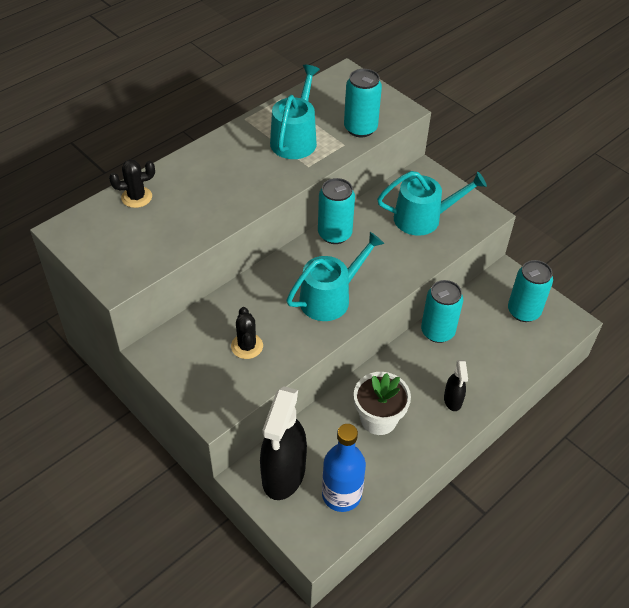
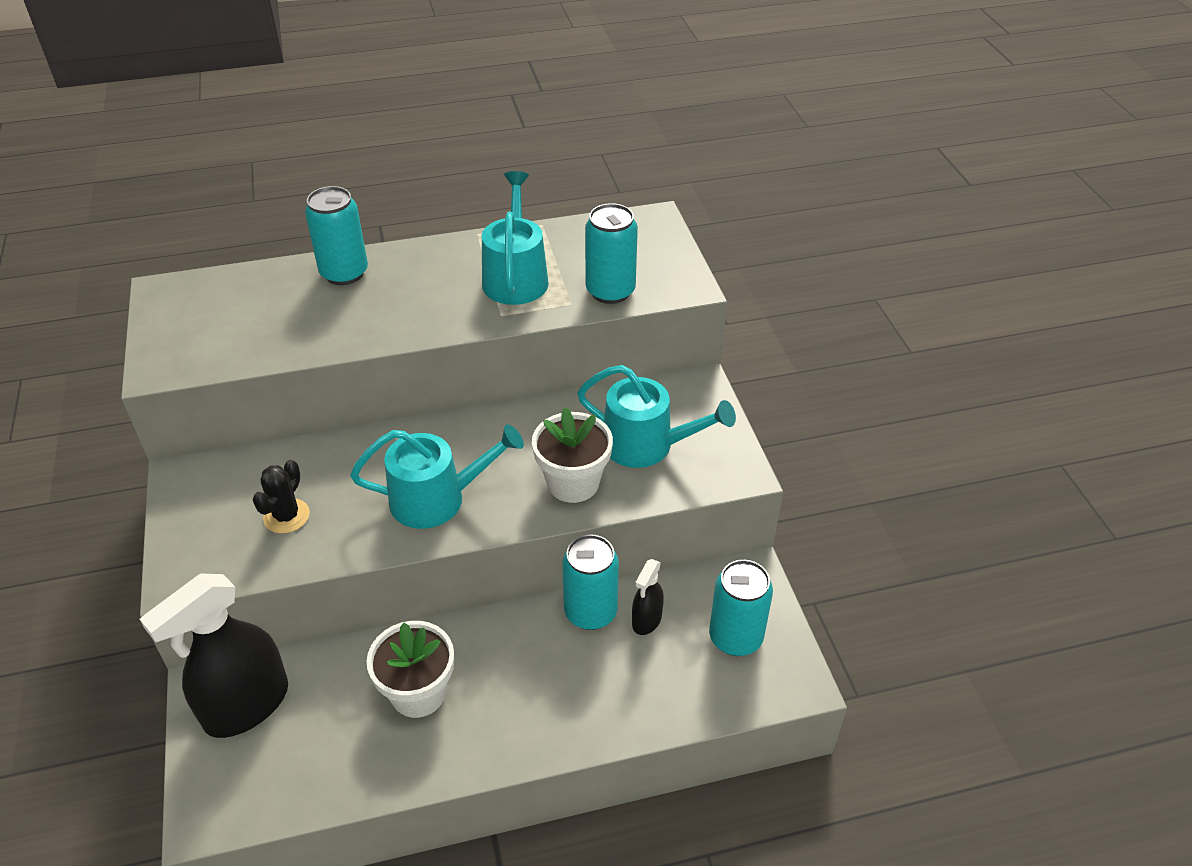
camera: 30 degrees right, 5 degrees down
black cactus [109,160,155,208] -> none
turquoise watering can [270,65,320,159] -> turquoise watering can turned 45 degrees counterclockwise [482,171,549,305]
turquoise can [318,178,355,244] -> turquoise can moved to [305,186,368,285]
blue bottle [322,424,366,512] -> none
black spray bottle [444,360,468,411] -> black spray bottle moved to [632,559,664,635]
none -> white flower pot [532,407,613,503]

